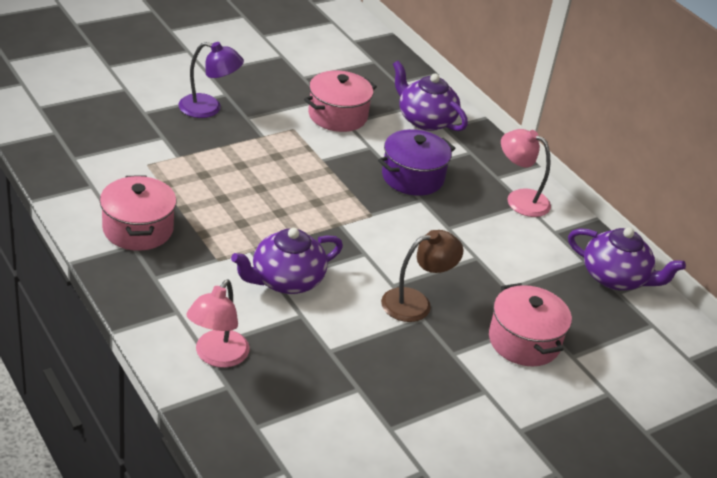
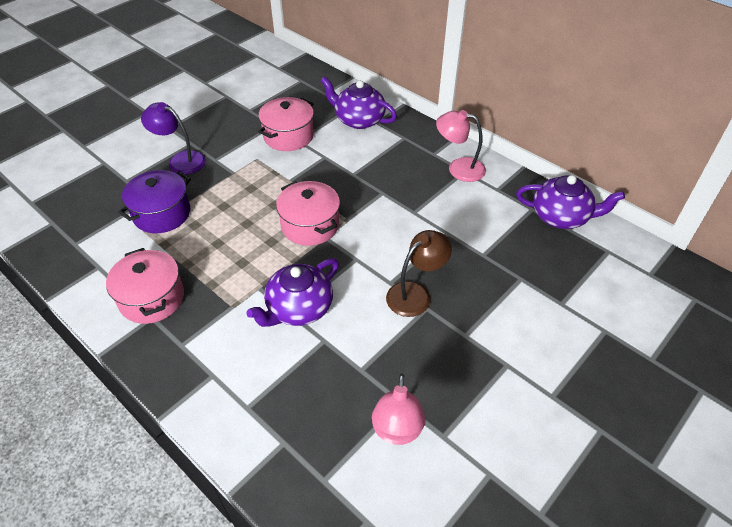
camera: 10 degrees left, 10 degrees up
purple lamp [178,42,244,118] -> purple lamp turned 150 degrees counterclockwise [141,102,206,175]
pink lamp [186,280,250,368] -> pink lamp moved to [372,374,426,445]
purple pot [378,129,456,196] -> purple pot moved to [118,170,191,233]
pink pot [489,283,572,366] -> pink pot moved to [276,181,340,246]

